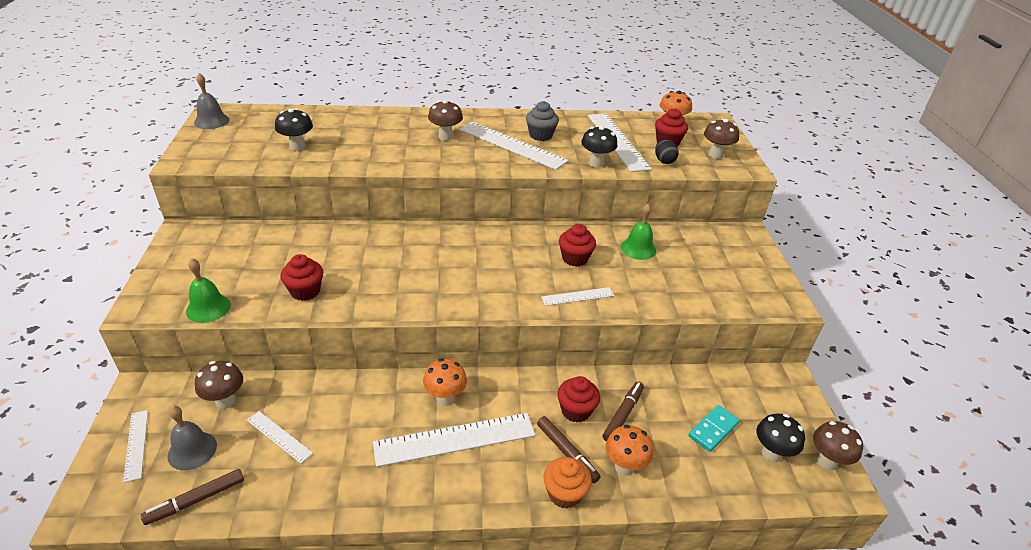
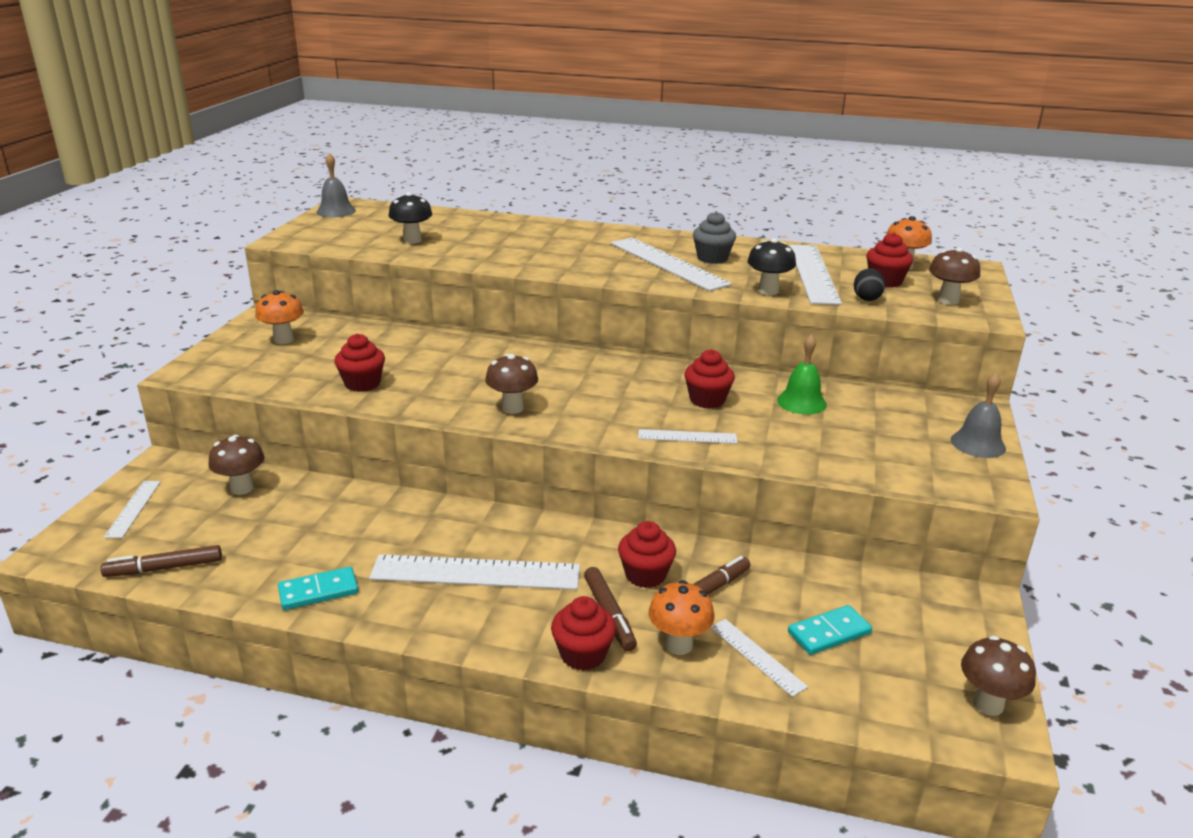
camera: 20 degrees right, 10 degrees down
grey bell [167,406,217,471] -> grey bell moved to [951,373,1006,458]
green bell [186,258,231,323] -> none
white ruler [247,411,313,463] -> white ruler moved to [710,619,808,697]
orange mushroom [423,359,467,406] -> orange mushroom moved to [255,290,304,344]
brown mushroom [428,100,463,141] -> brown mushroom moved to [485,354,538,414]
orange cupcake [543,457,592,509] -> red cupcake [551,596,616,671]
black mushroom [757,414,805,462] -> none
none -> turquoise domino [278,567,359,610]

